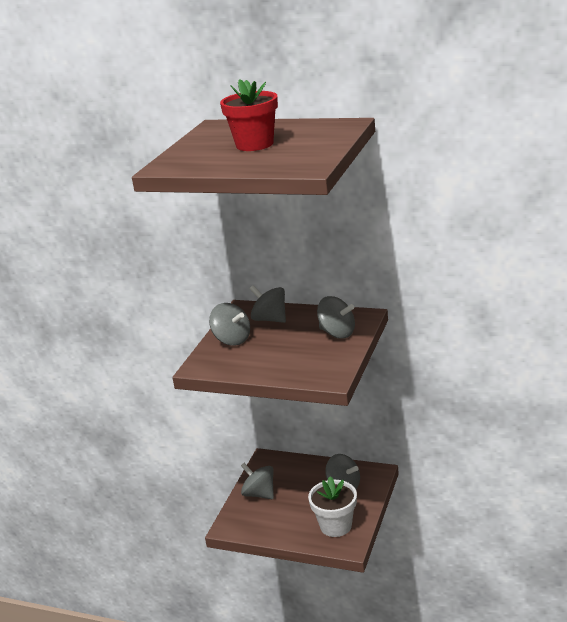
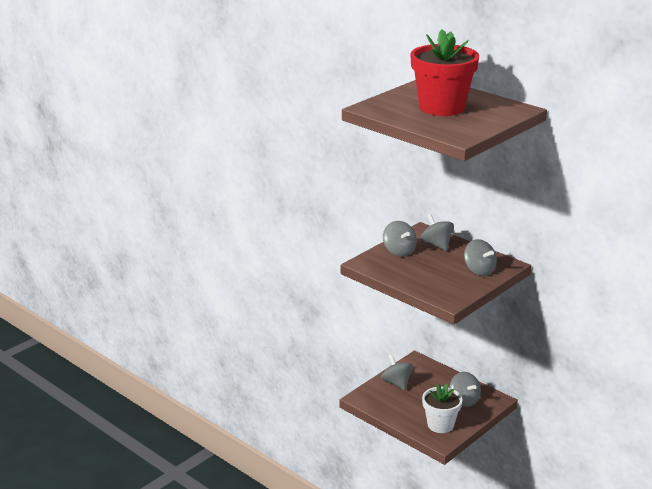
camera: 20 degrees right, 0 degrees up
red flower pot [220,79,278,151] -> red flower pot [410,29,479,116], size x1.52

